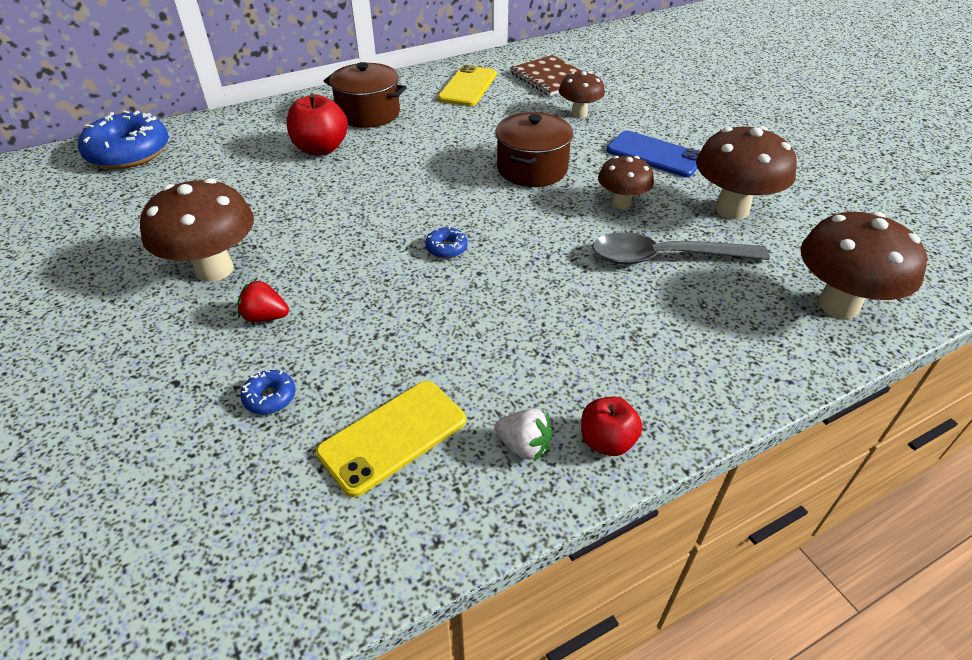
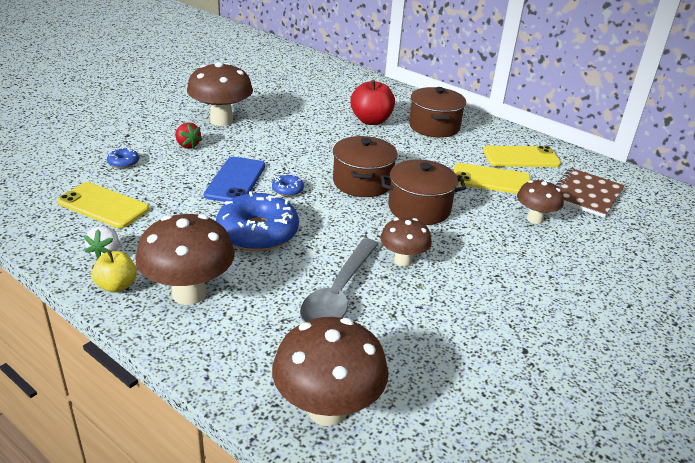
camera: 65 degrees right, 10 degrees down
blue donut [78,110,169,169] -> blue donut moved to [216,192,299,251]
red strawberry [238,279,289,322] -> red strawberry turned 150 degrees clockwise [175,122,203,149]
red apple [581,397,642,456] -> yellow apple [92,251,137,293]
grey spoon [592,232,770,264] -> grey spoon turned 135 degrees counterclockwise [300,238,378,322]
blue phone [607,131,700,177] -> blue phone moved to [204,157,265,202]
brown mushroom [696,126,797,220] -> brown mushroom moved to [136,214,235,305]
none -> brown pot [333,136,398,197]
none -> yellow phone [454,163,531,194]

